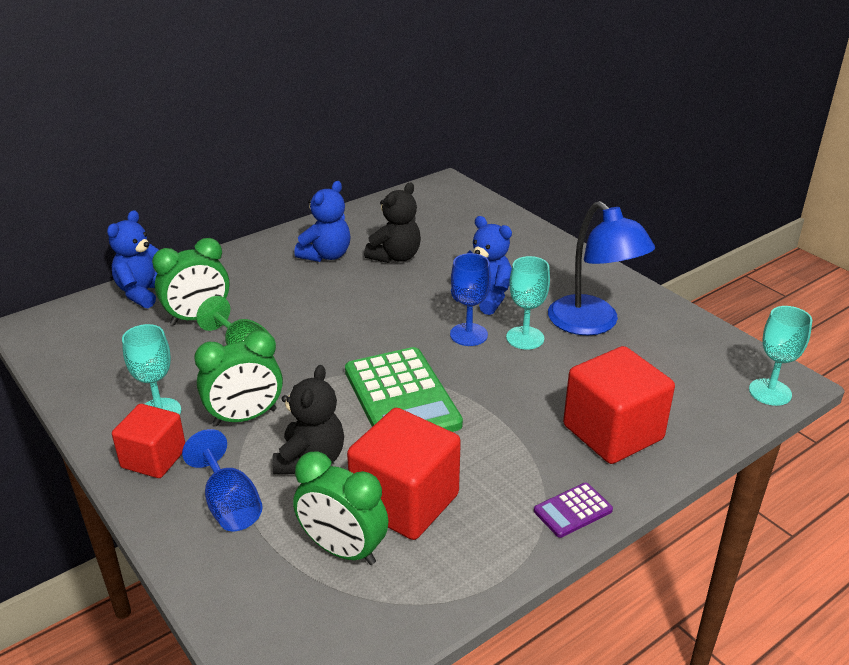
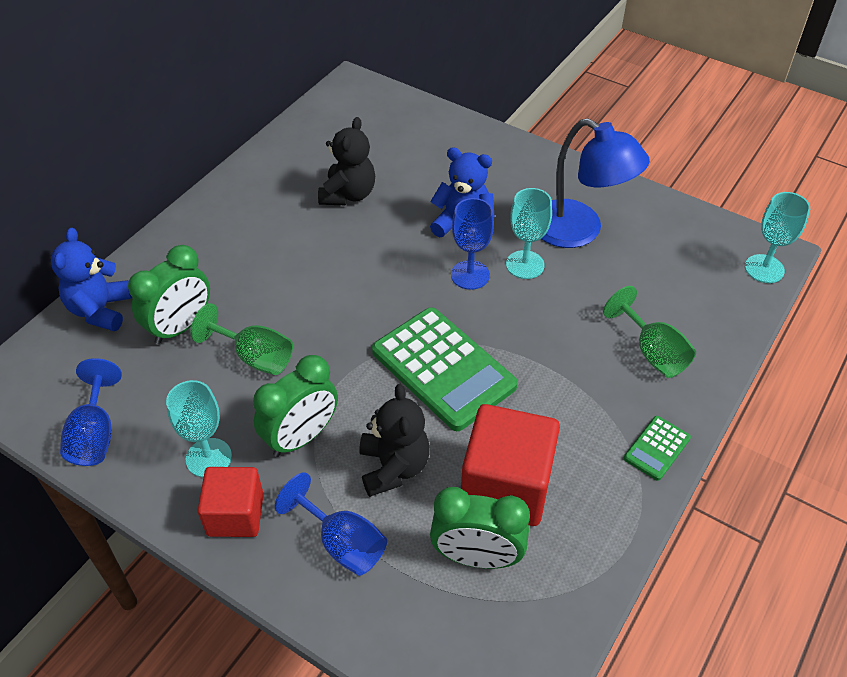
camera: 20 degrees left, 15 degrees up
blue teddy bear [294,181,351,262] -> none
purple calculator [534,483,613,538] -> green calculator [624,416,691,481]
red cube [563,346,675,464] -> green goblet [603,286,696,378]
none -> blue goblet [60,358,122,466]

